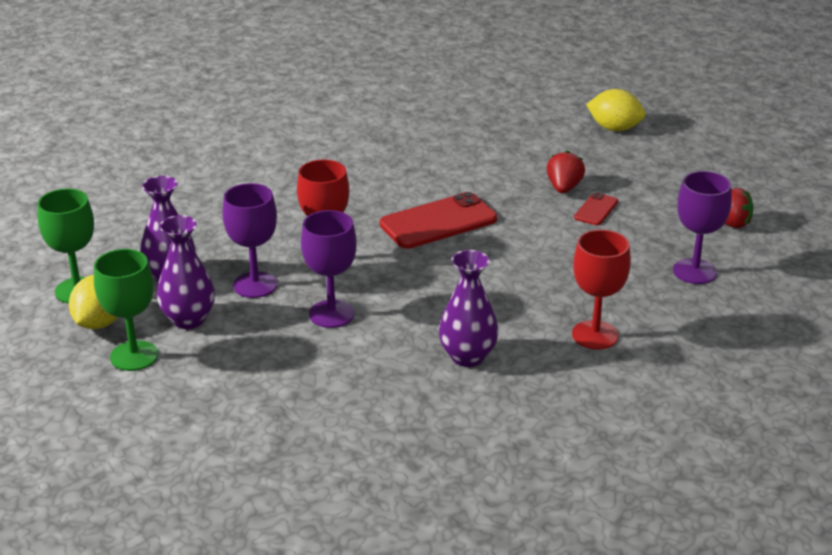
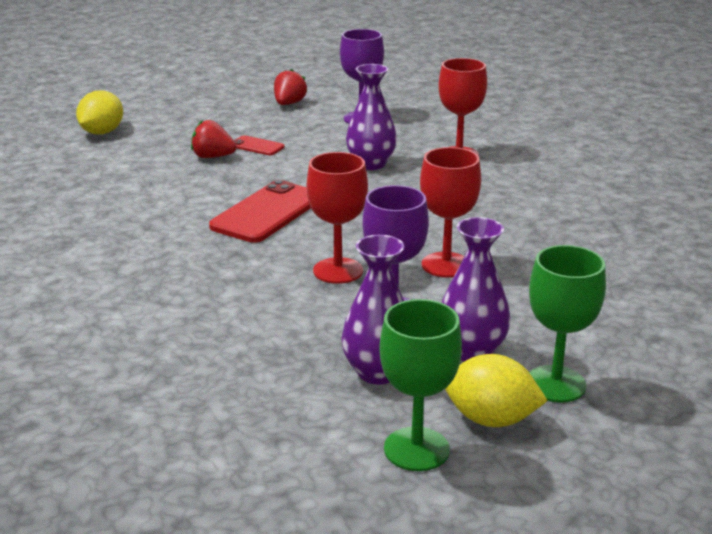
camera: 90 degrees left, 5 degrees down
purple goblet [301,210,357,328] -> red goblet [420,147,481,278]
red phone [380,192,497,249] -> red phone turned 60 degrees clockwise [209,180,311,243]
purple vase [439,250,498,367] -> purple vase moved to [346,64,397,170]

